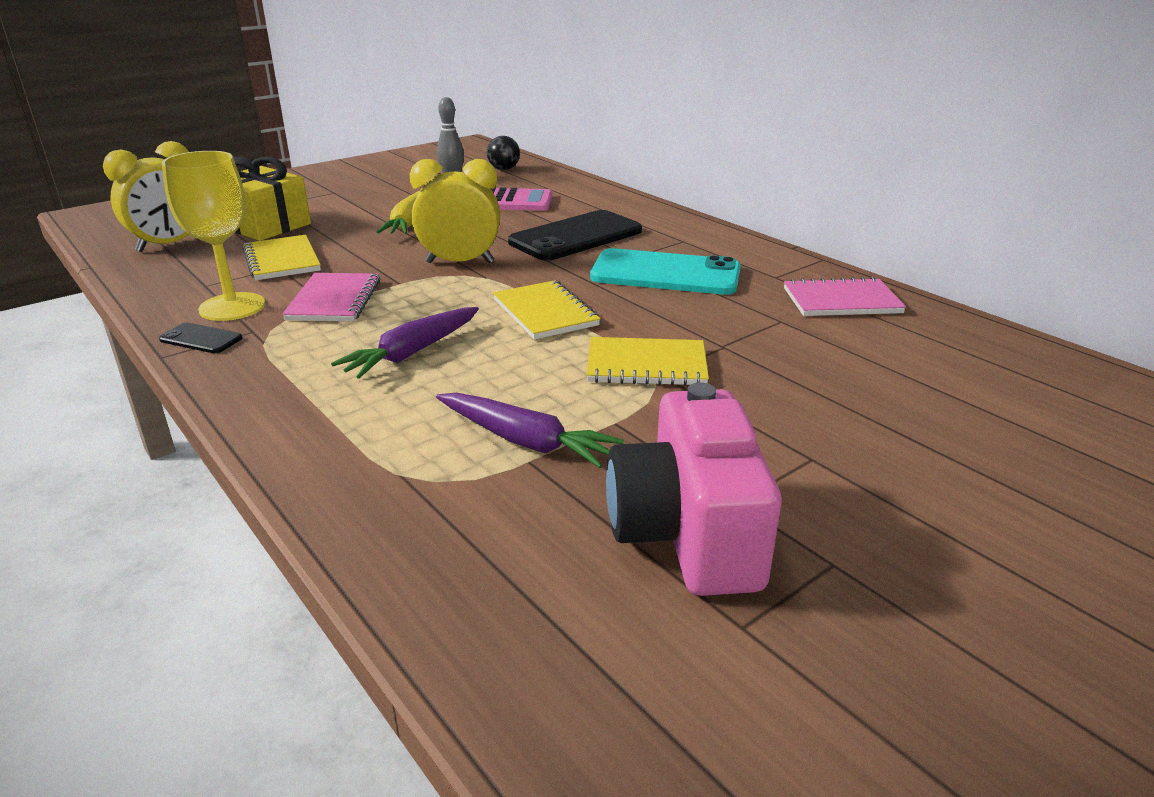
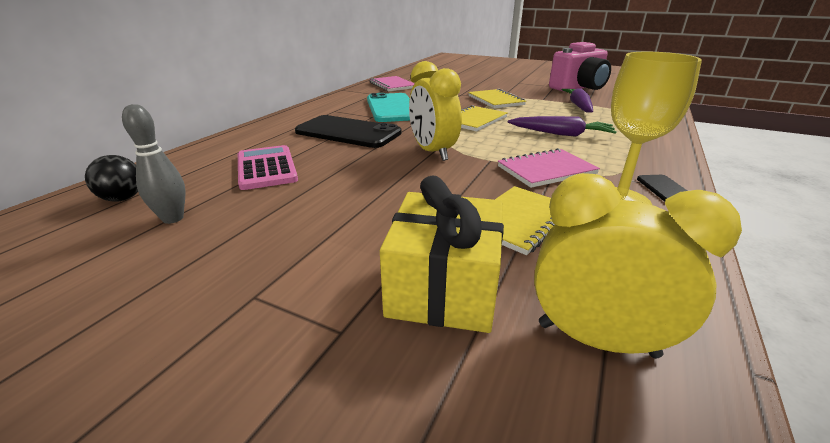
camera: 115 degrees left, 0 degrees up
yellow carrot [376,191,419,234] -> none

